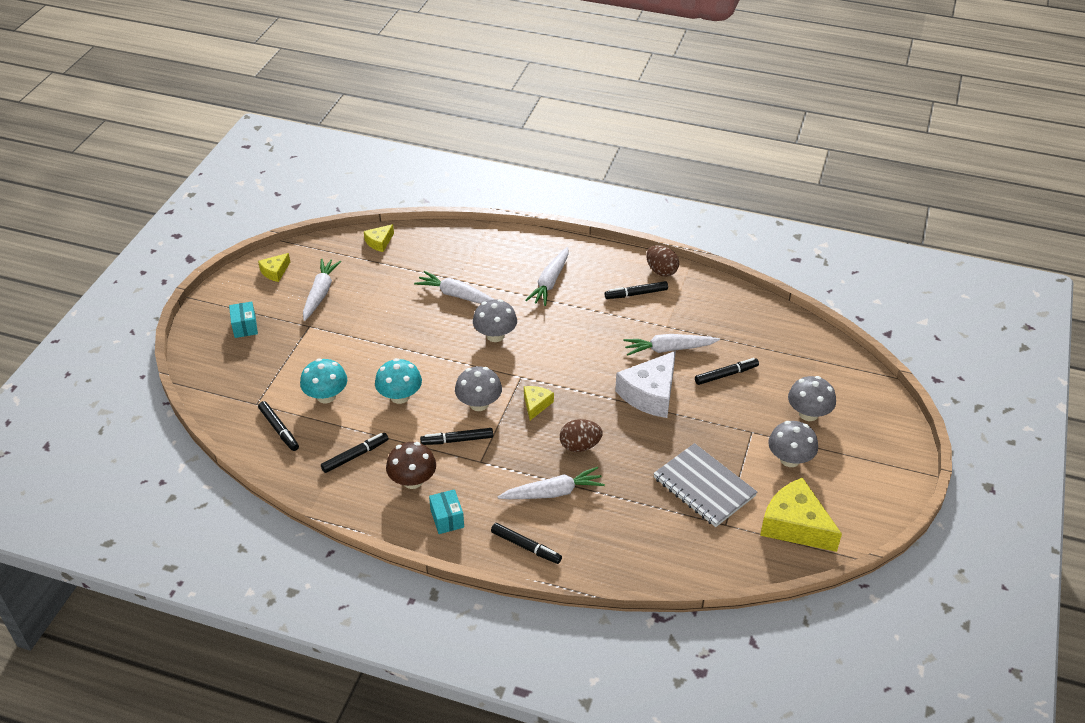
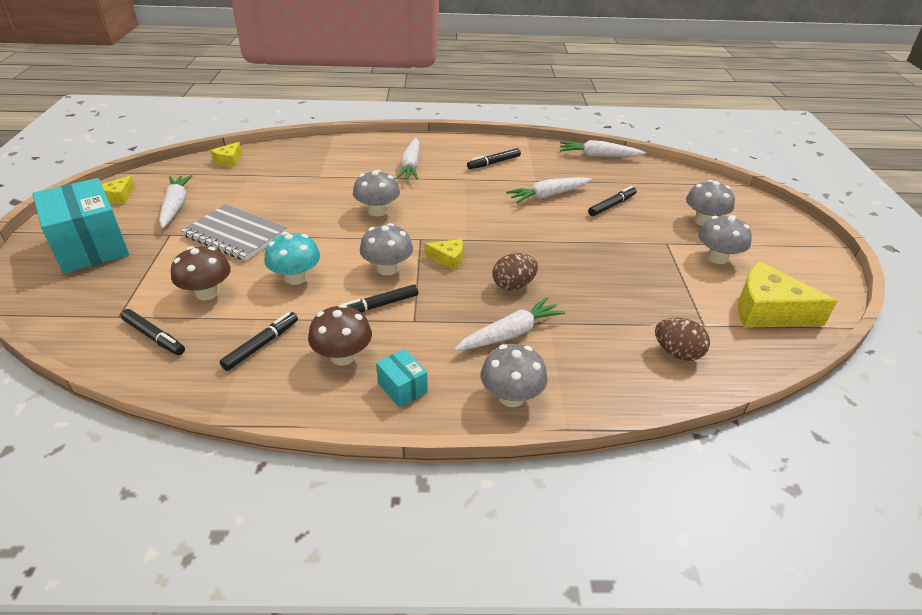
camera: 20 degrees left, 5 degrees down
turquoise box [229,301,258,338] -> turquoise box [32,178,129,273], size x2.24
turquoise mushroom [300,358,347,403] -> brown mushroom [171,247,231,300]
white carrot [414,271,495,304] -> white carrot moved to [560,140,646,157]
black marker [491,523,562,564] -> grey mushroom [481,344,548,407]
yellow cheese [524,386,554,420] -> yellow cheese turned 105 degrees clockwise [425,239,463,270]
white cheese [615,351,676,418] -> none
brown egg [646,245,679,277] -> brown egg moved to [655,318,710,361]
grey notebook [653,443,757,527] -> grey notebook moved to [181,204,287,261]

